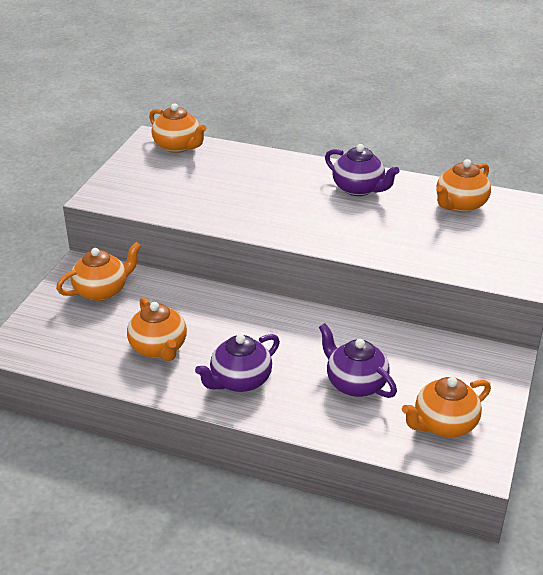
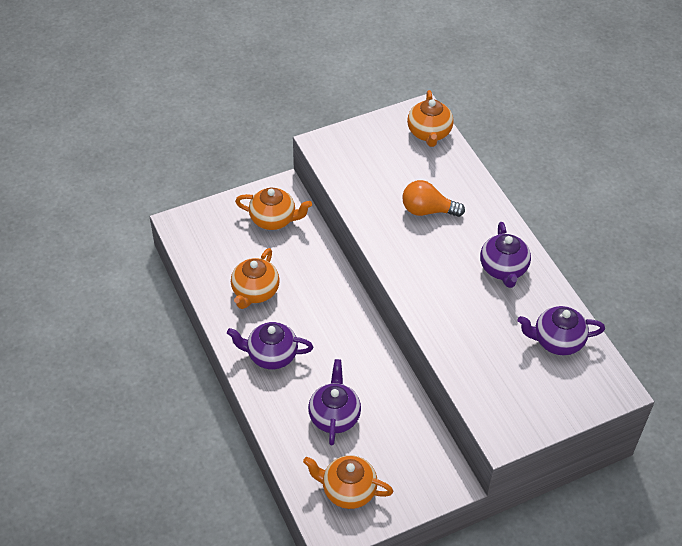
camera: 45 degrees right, 15 degrees up
orange teapot [436,159,491,213] -> purple teapot [518,306,605,355]
none -> orange light bulb [402,180,465,217]

